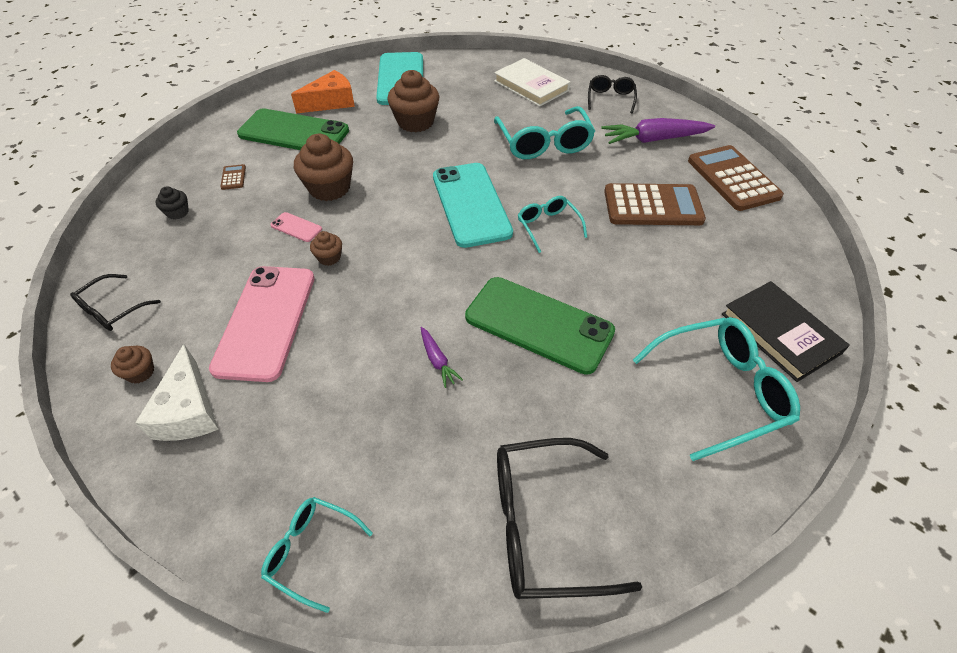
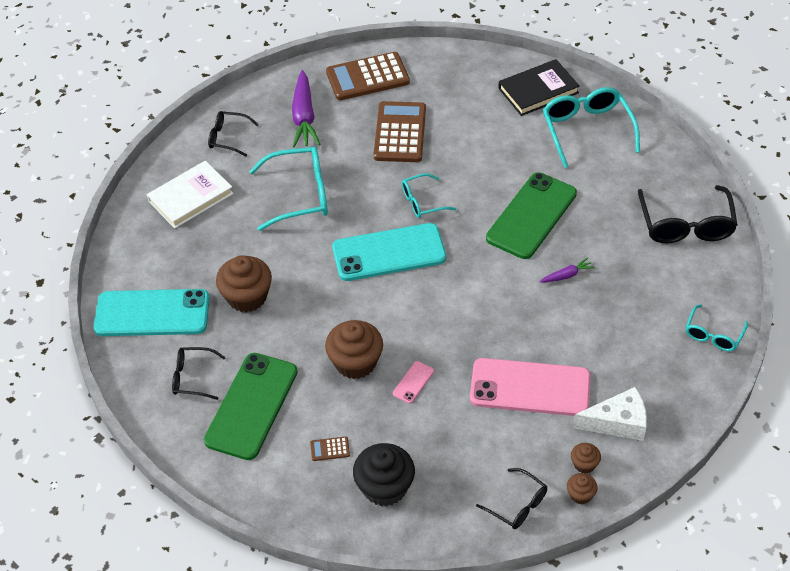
camera: 85 degrees left, 0 degrees up
black cupcake [155,186,189,220] -> black cupcake [353,443,415,507], size x2.02
orange cheese [291,70,355,114] -> black glasses [172,347,226,400]
brown cupcake [310,231,342,266] -> brown cupcake moved to [567,473,598,504]

